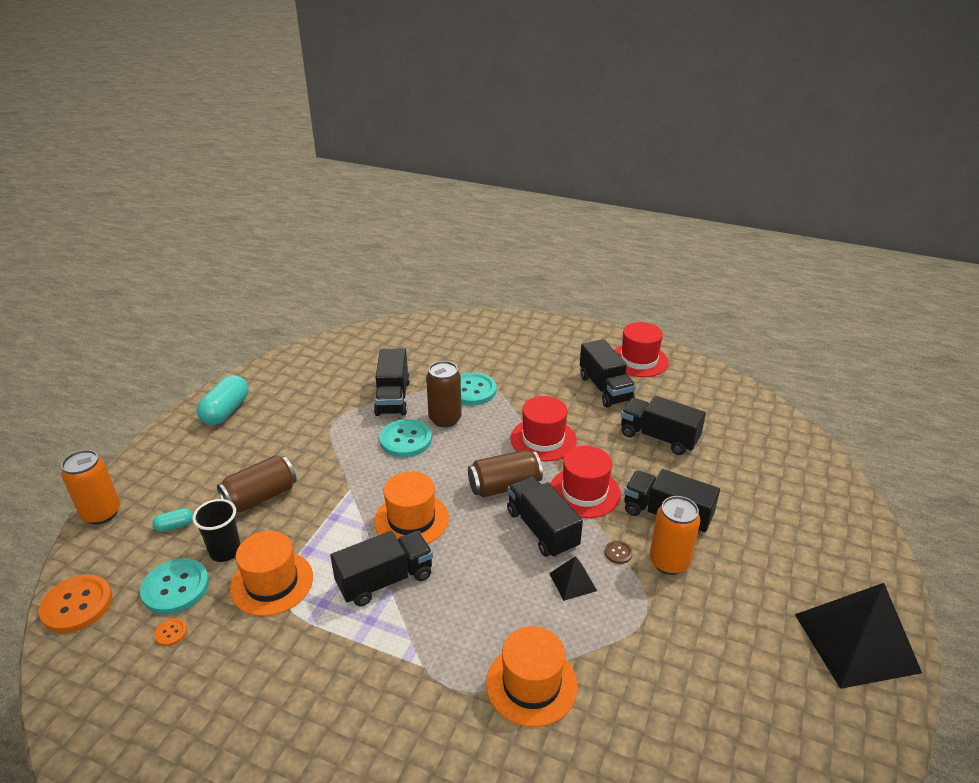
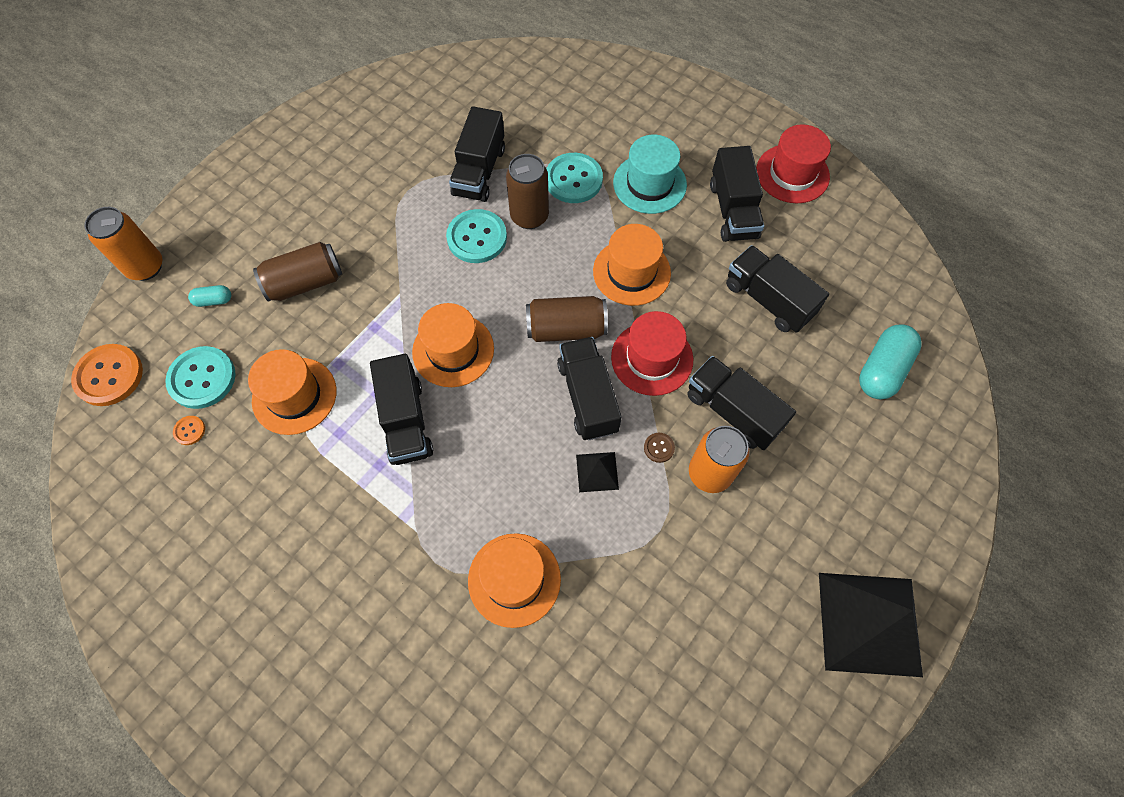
camera: 15 degrees right, 30 degrees up
black cup [192,499,241,562] -> none
turquoise capsule [197,375,248,425] -> turquoise capsule moved to [859,325,922,399]
black truck [330,531,433,606] -> black truck turned 90 degrees clockwise [370,354,433,465]
red hat [510,396,577,461] -> orange hat [593,224,671,306]
none -> turquoise hat [613,135,687,214]

